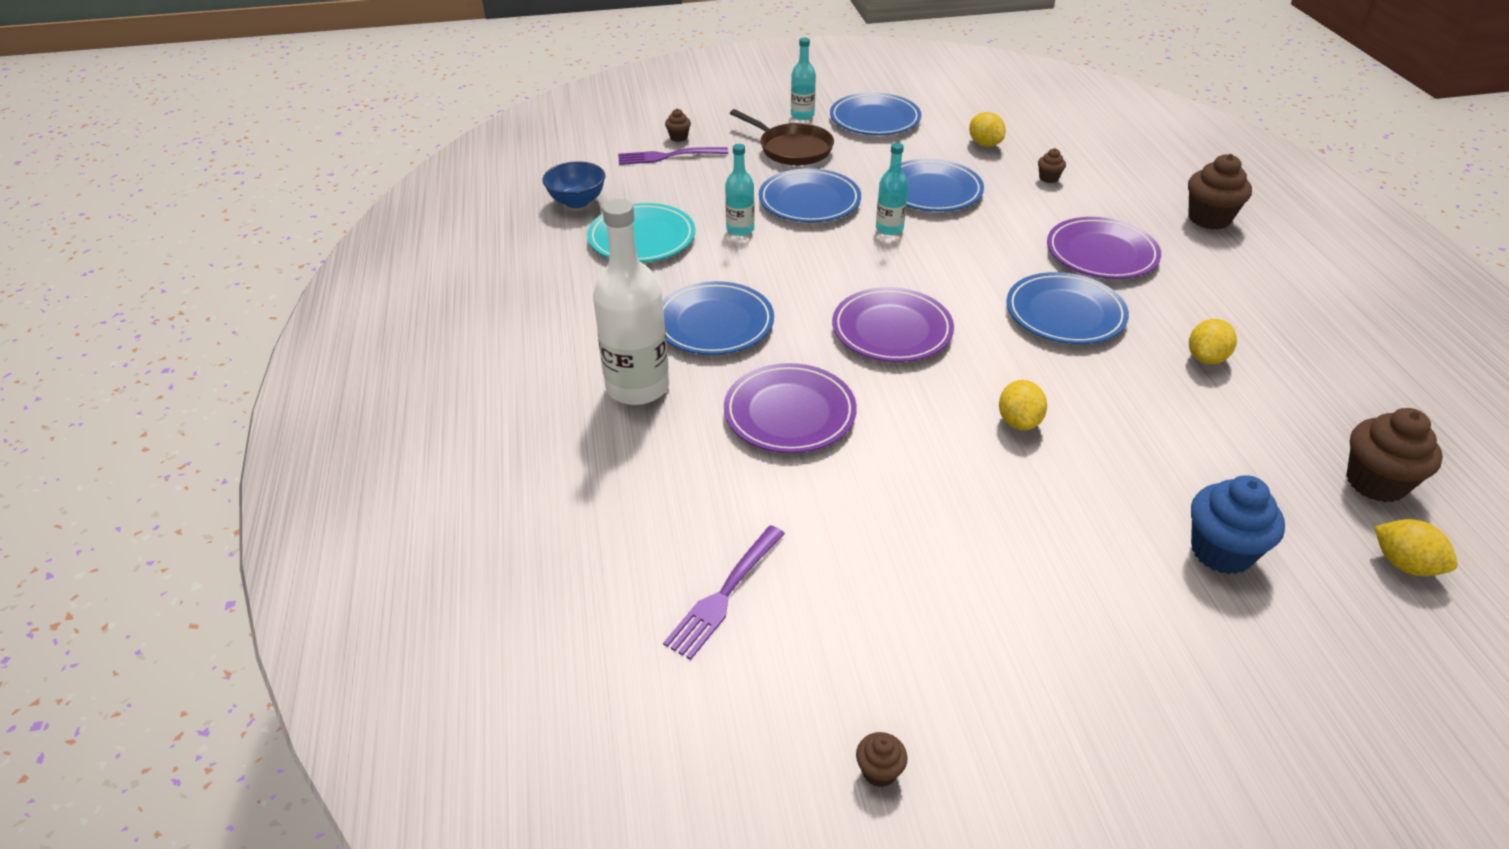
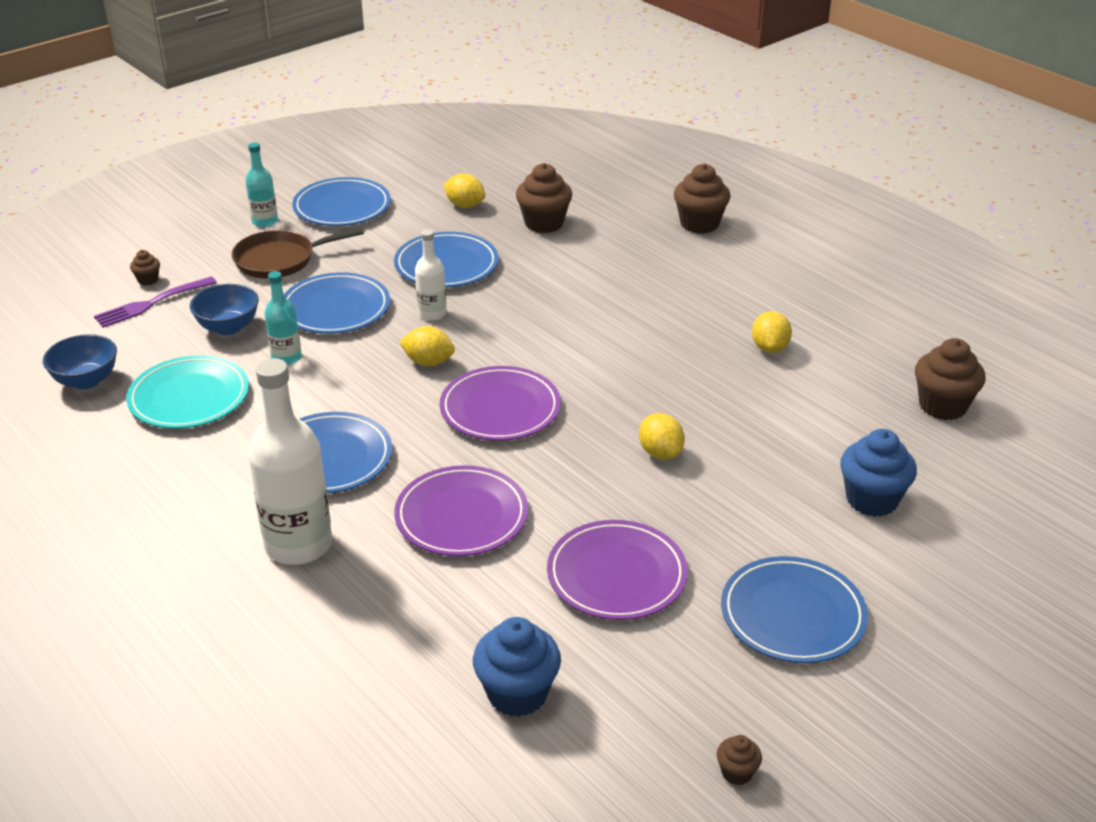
camera: 30 degrees left, 5 degrees down
purple fork [663,525,785,660] -> blue cupcake [473,617,561,717]
brown pan [730,109,834,165] -> brown pan turned 150 degrees clockwise [231,228,364,279]
turquoise bottle [876,143,908,235] -> white bottle [415,229,447,321]
blue plate [1006,272,1129,344] -> blue plate moved to [721,556,868,663]
brown cupcake [1038,148,1066,183] -> brown cupcake [516,163,572,233], size x2.05
purple plate [1047,217,1161,279] -> purple plate moved to [547,520,688,620]
yellow lemon [1374,519,1458,576] -> yellow lemon moved to [399,326,455,366]
none -> blue bowl [190,284,259,335]

